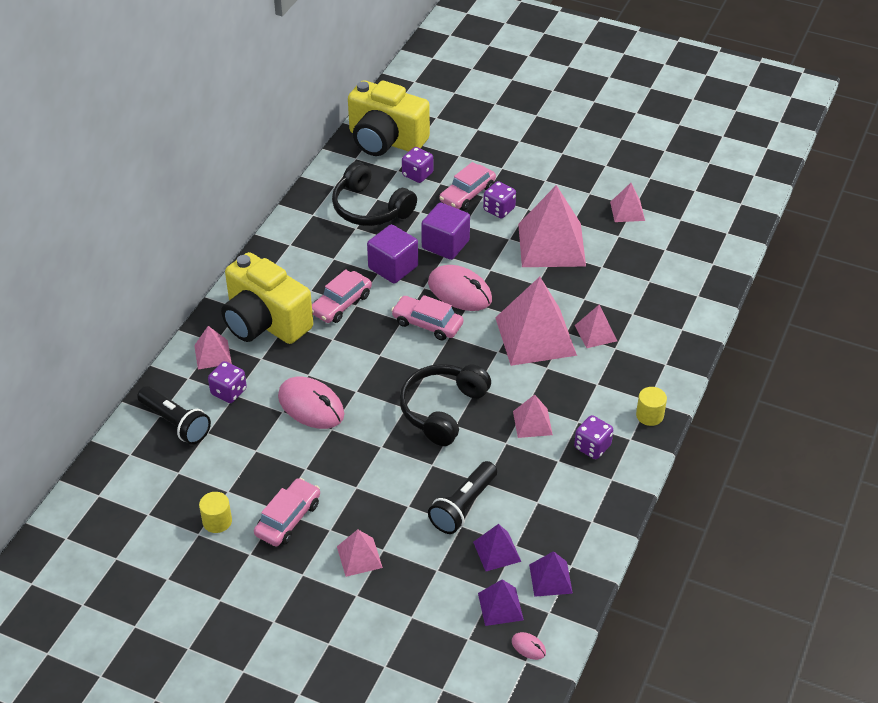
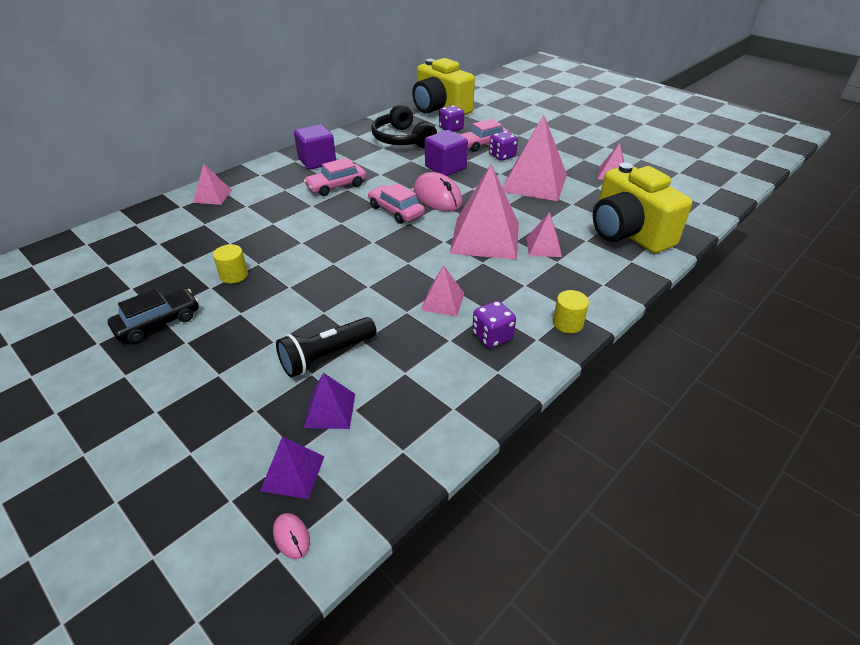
camera: 20 degrees right, 5 degrees down
black flashlight [137,386,211,445] -> none
yellow cylinder [199,492,232,533] -> yellow cylinder moved to [213,244,248,284]
purple dice [208,361,247,403] -> none
yellow camera [221,252,313,344] -> yellow camera moved to [593,163,692,253]
pink car [254,478,320,546] -> black car [108,288,199,343]
pink mouse [278,377,344,429] -> none
pink pyramid [337,529,383,577] -> none
purple cube [367,224,418,284] -> purple cube moved to [294,124,336,170]
black headphones [399,364,491,446] -> none
purple pyramid [529,551,573,597] -> none

